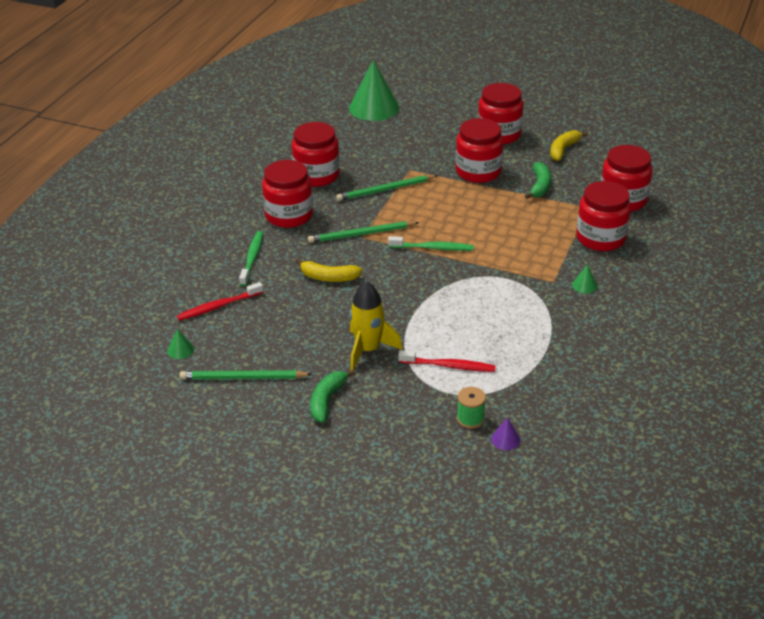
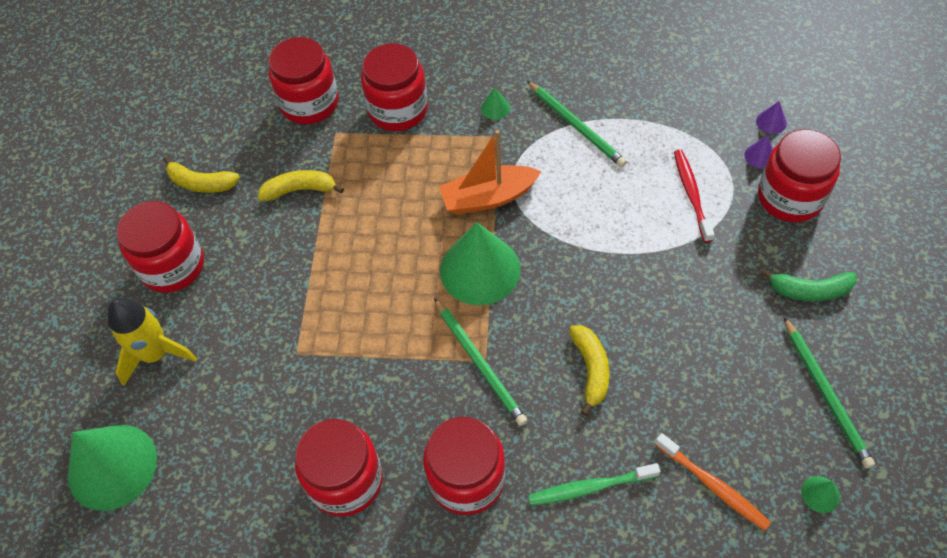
camera: 105 degrees left, 20 degrees up
red toothbrush [177,282,263,321] -> orange toothbrush [655,433,771,531]
green pencil [336,175,438,201] -> green pencil moved to [527,81,627,167]
yellow rocket [349,281,402,370] -> yellow rocket moved to [108,298,197,386]
green toothbrush [388,236,474,251] -> green cone [440,222,521,305]
red jar [456,118,503,183] -> red jar moved to [758,129,841,222]
green spool [457,387,486,428] -> purple cone [745,135,773,168]
green banana [525,162,551,199] -> yellow banana [257,170,344,201]
none -> orange boat [439,130,542,215]

